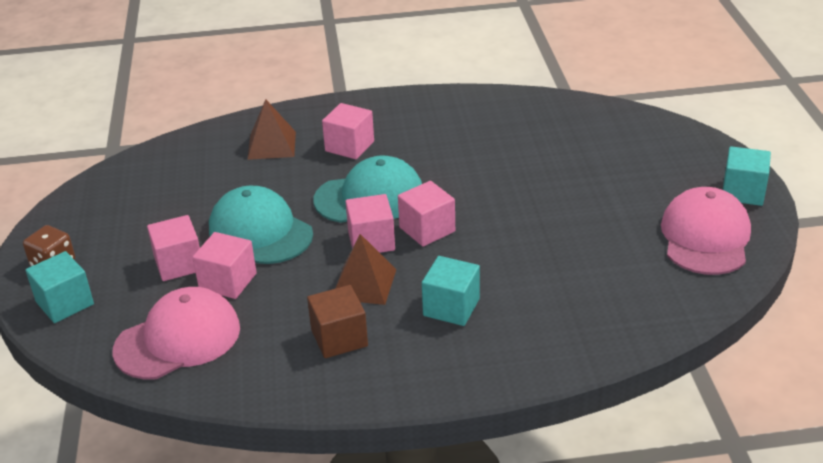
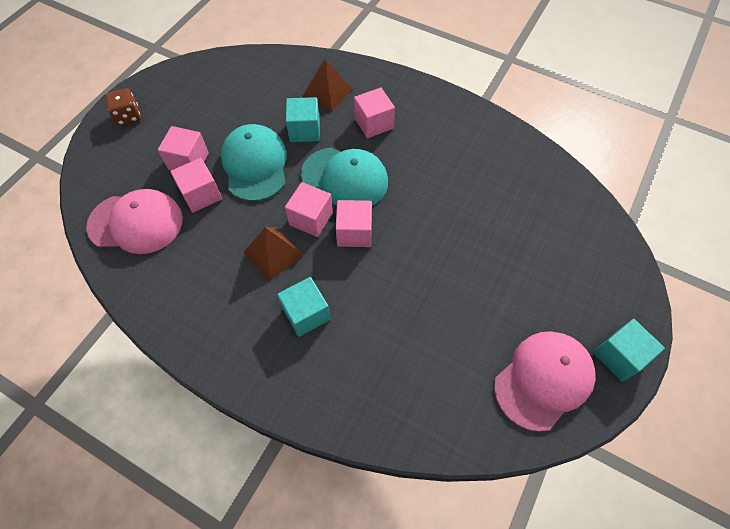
camera: 35 degrees right, 25 degrees up
turquoise cube [26,251,94,323] -> turquoise cube moved to [286,97,320,142]
brown cube [307,285,368,358] -> none

